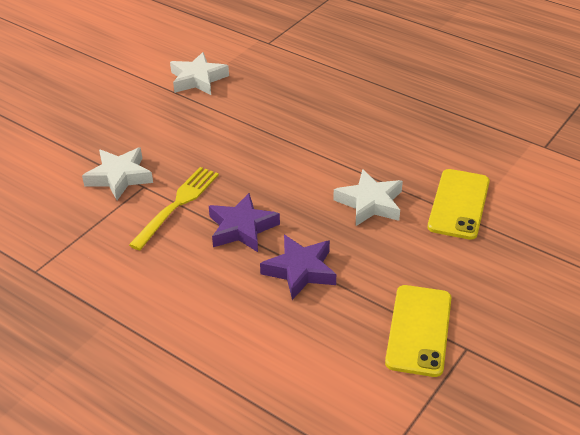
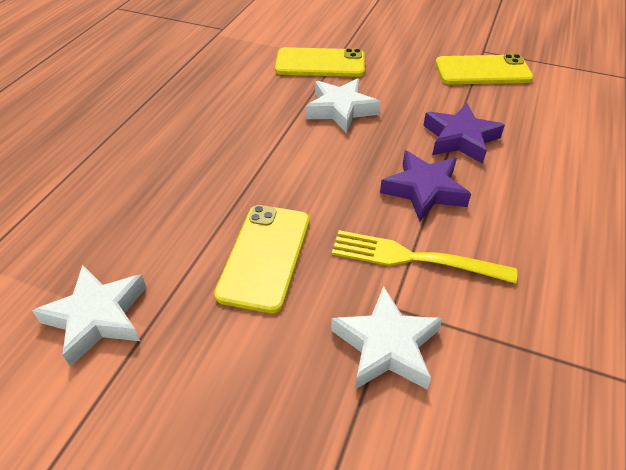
camera: 105 degrees left, 5 degrees up
none -> yellow phone [214,205,310,313]

